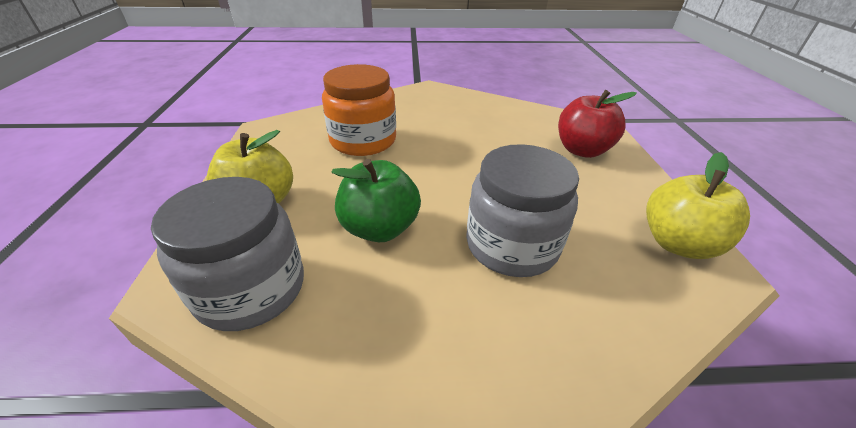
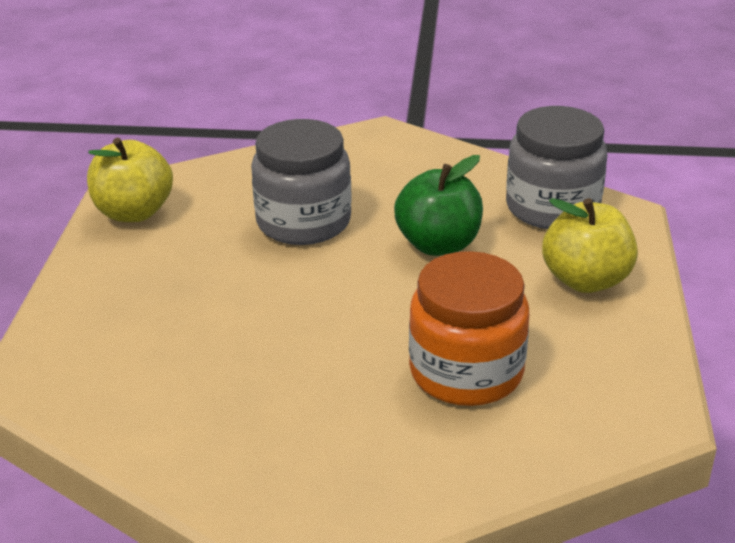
camera: 170 degrees left, 5 degrees down
red apple [558,90,637,158] -> none

